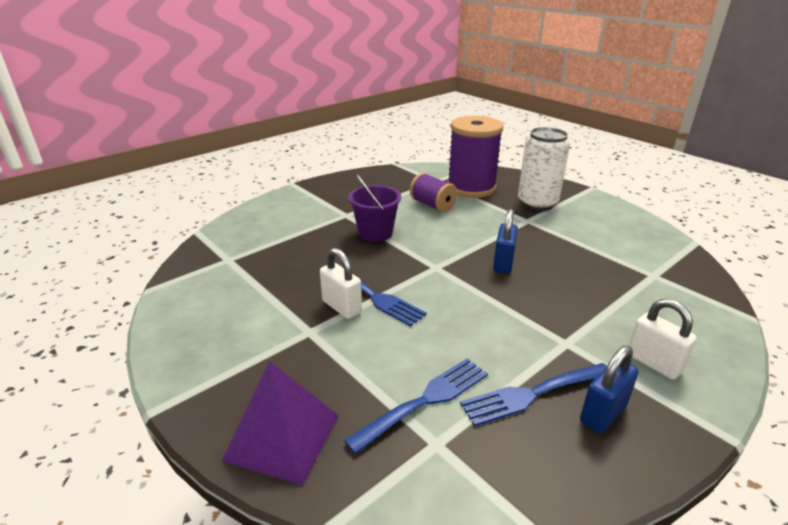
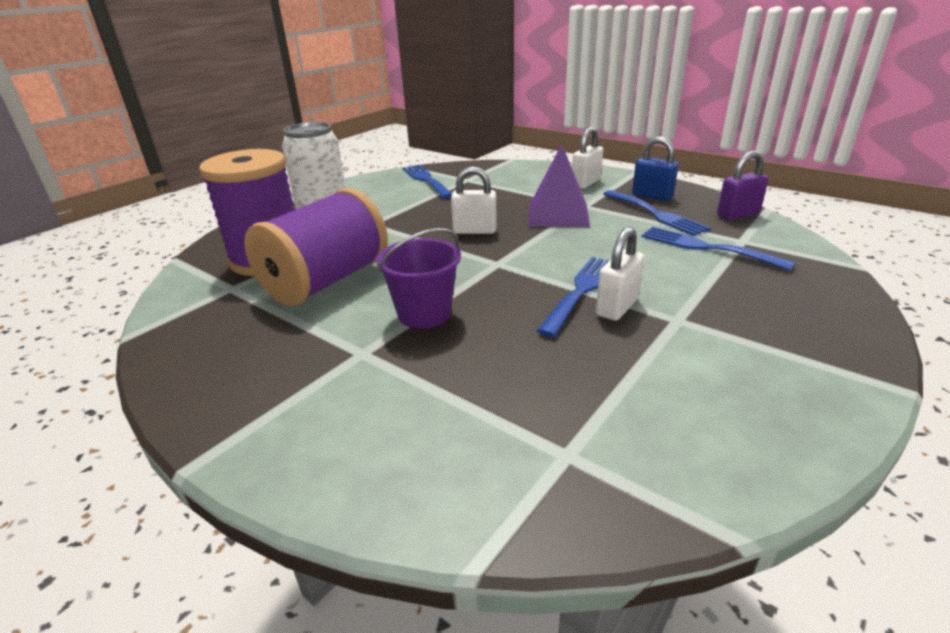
camera: 100 degrees left, 0 degrees up
purple pyramid [222,361,339,486] -> purple pyramid moved to [528,144,590,227]
purple spool [410,173,458,212] -> purple spool [244,188,388,306], size x1.81
blue padlock [493,209,518,274] -> white padlock [451,166,497,234]
none -> blue fork [403,165,452,198]
none -> purple padlock [717,151,769,220]

